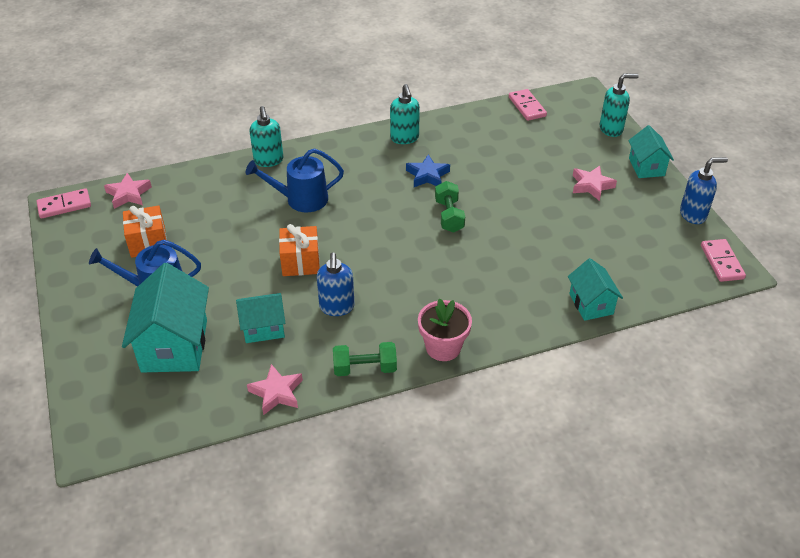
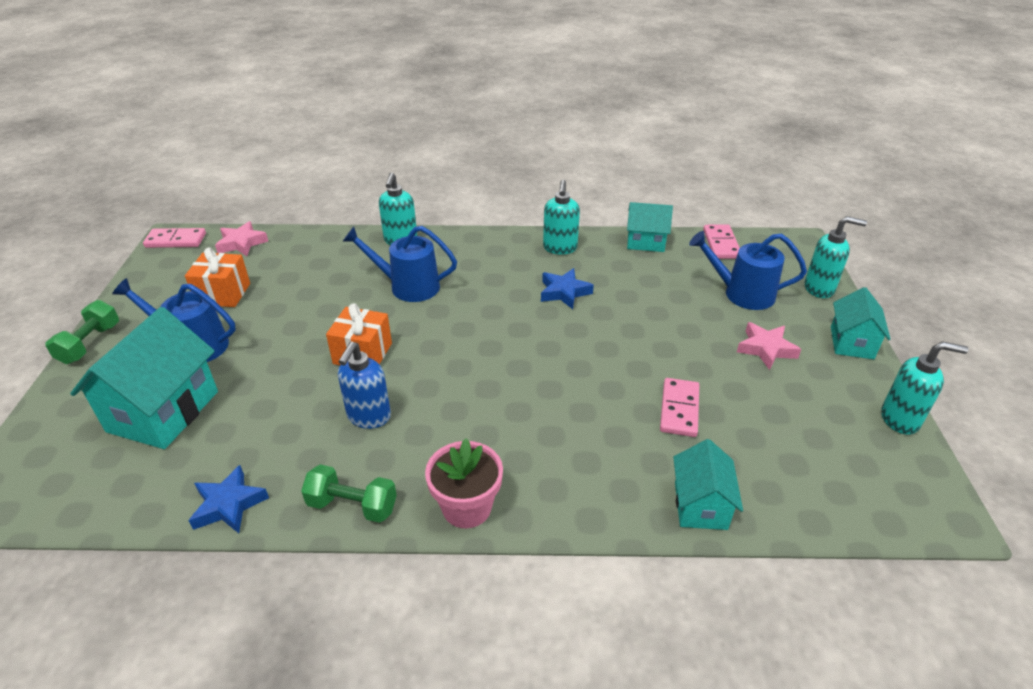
camera: 20 degrees right, 5 degrees down
turquoise house [236,293,285,343] -> turquoise house moved to [627,202,673,252]
pink star [247,364,303,415] -> blue star [188,465,269,533]
green dumbbell [435,181,465,233] -> green dumbbell moved to [45,300,119,364]
blue soap dispenser [680,157,728,224] -> turquoise soap dispenser [881,341,968,435]
pink domino [701,239,746,282] -> pink domino moved to [660,378,699,437]
none -> blue watering can [689,231,807,310]

